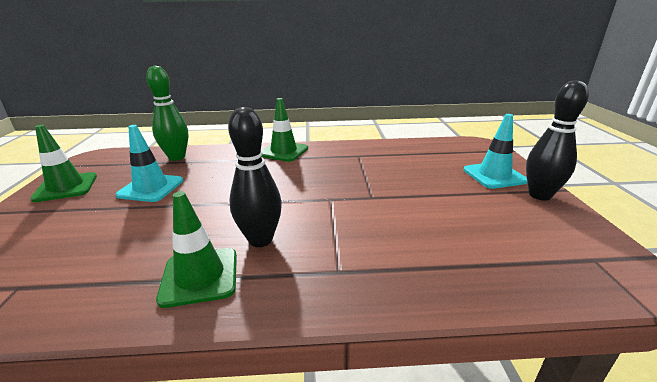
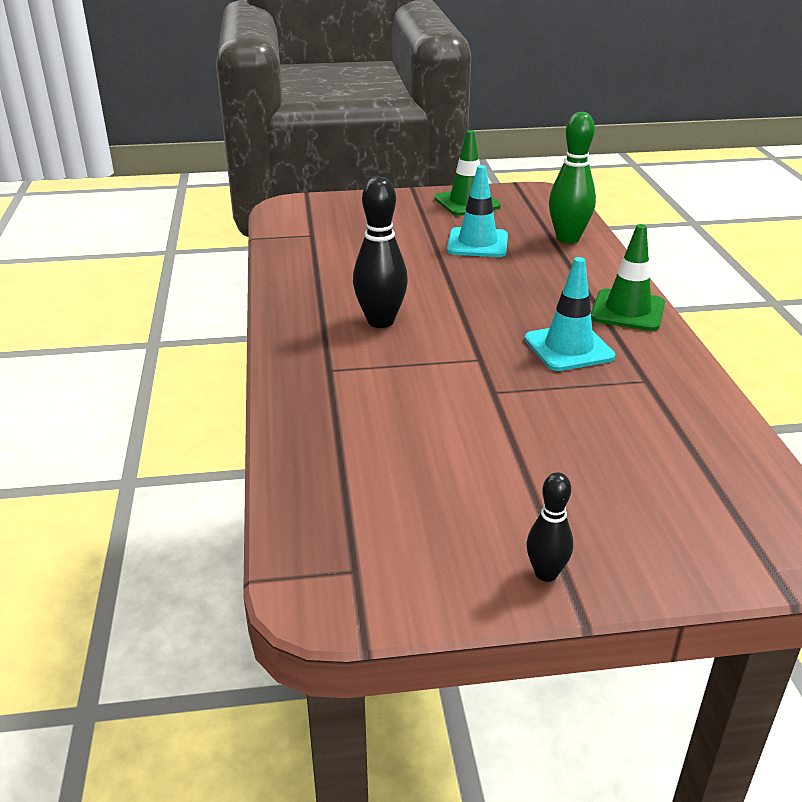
camera: 85 degrees right, 5 degrees up
green traffic cone [156,191,237,308] -> none
turquoise traffic cone [464,114,528,189] -> turquoise traffic cone moved to [524,257,615,371]
black bowling pin [526,80,589,201] -> black bowling pin [527,472,573,582], size x0.57

